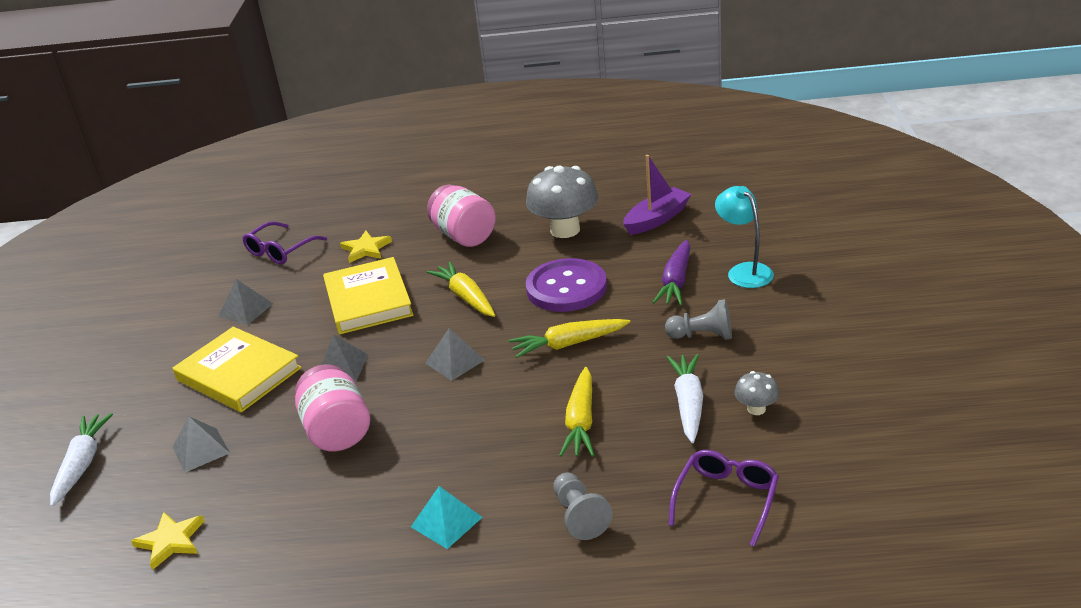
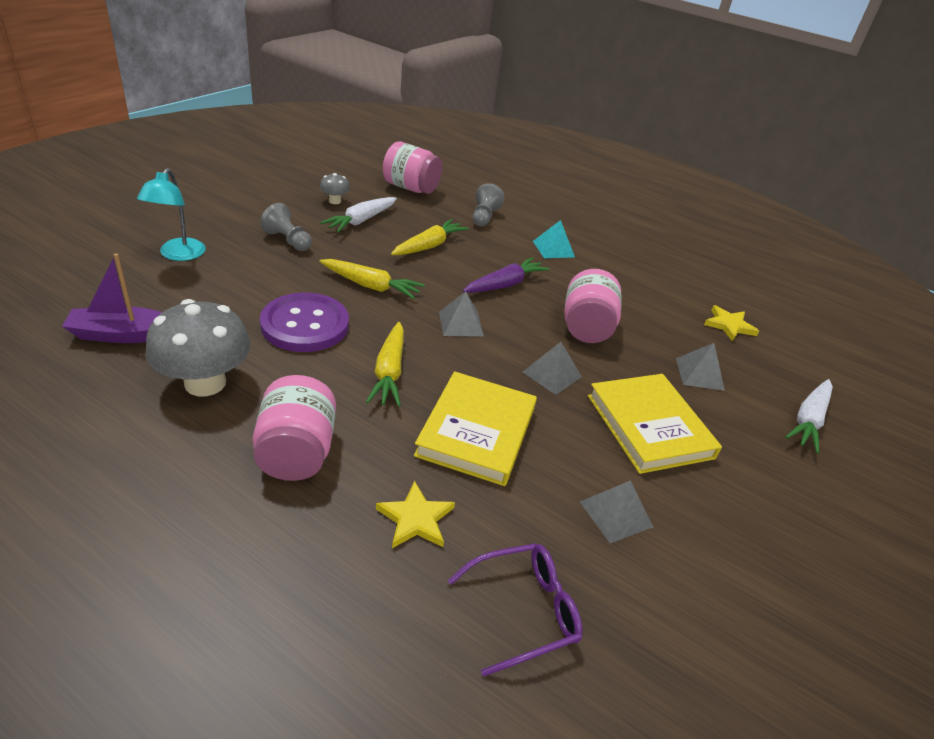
camera: 155 degrees left, 5 degrees up
purple carrot [653,240,691,305] -> purple carrot moved to [463,257,550,293]
purple glasses [668,450,779,547] -> pink jar [383,142,442,194]

